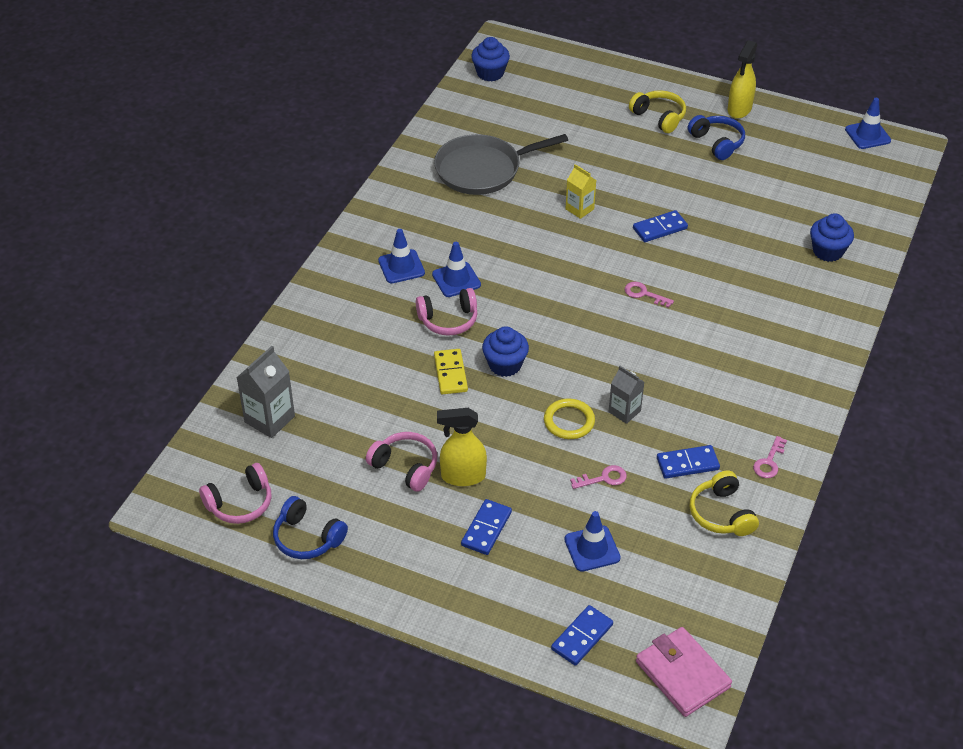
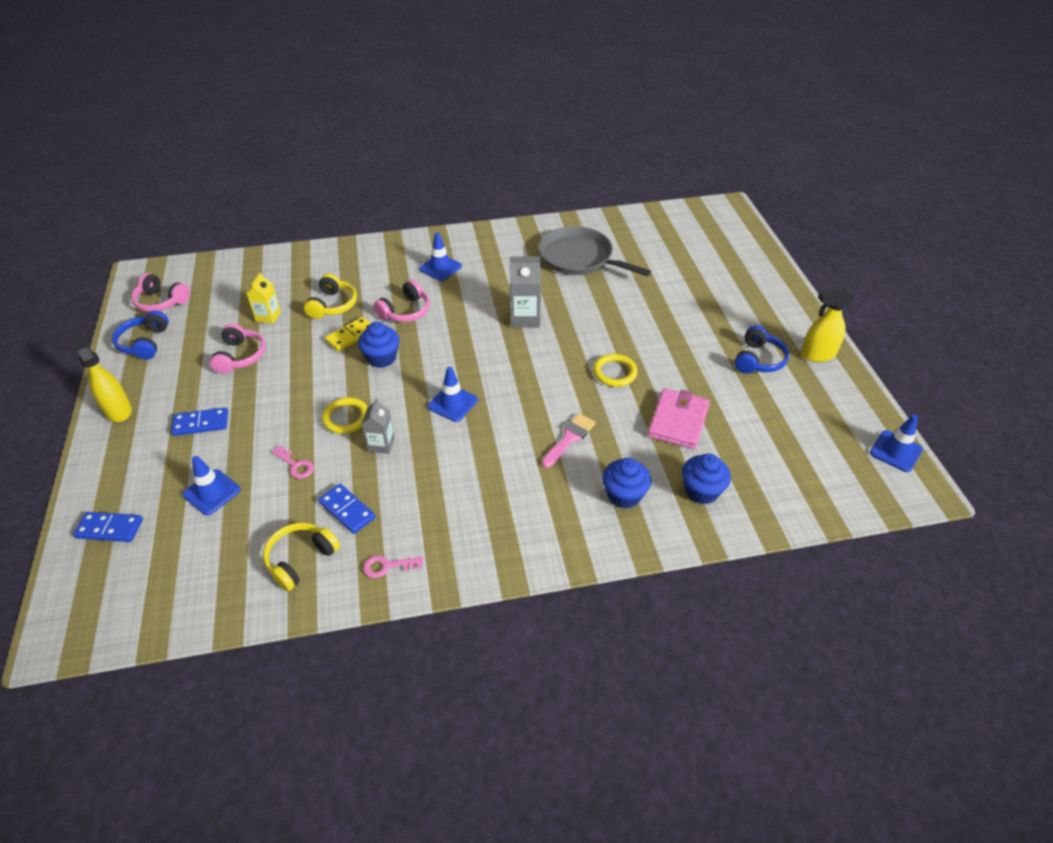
camera: 55 degrees right, 0 degrees up
grey carton [236,346,295,438] -> grey carton moved to [510,256,541,327]
pink headphones [416,288,478,336] -> pink headphones turned 90 degrees counterclockwise [373,280,430,322]
blue traffic cone [432,242,481,297] -> blue traffic cone moved to [428,367,478,422]
yellow spray bottle [437,408,487,486] -> yellow spray bottle moved to [71,334,132,422]
blue cupcake [471,37,510,82] -> blue cupcake moved to [603,458,651,509]
yellow carton [566,164,596,219] -> yellow carton moved to [247,272,281,324]
pink key [625,282,674,308] -> none
yellow headphones [629,90,686,133] -> yellow headphones moved to [304,274,357,319]
blue domino [633,210,688,242] -> yellow ring [593,354,638,387]
pink wallet [636,627,732,717] -> pink wallet moved to [648,388,710,449]
none -> pink brush [542,413,596,468]

